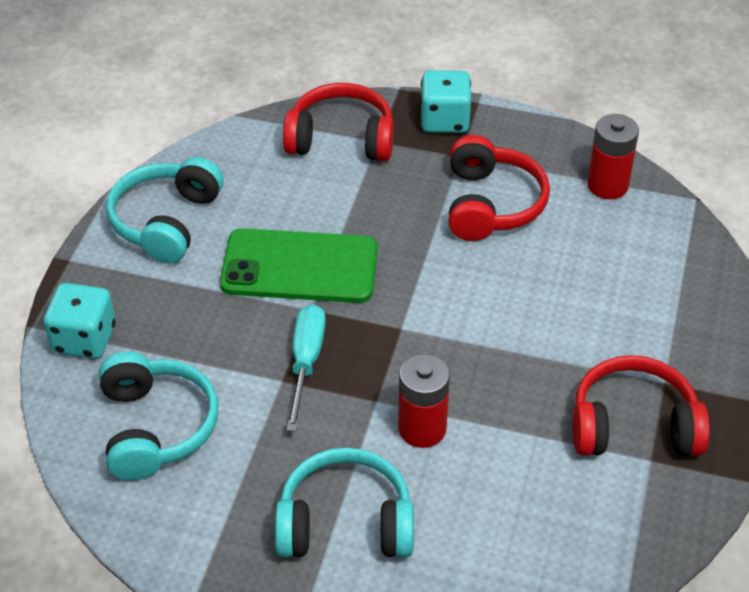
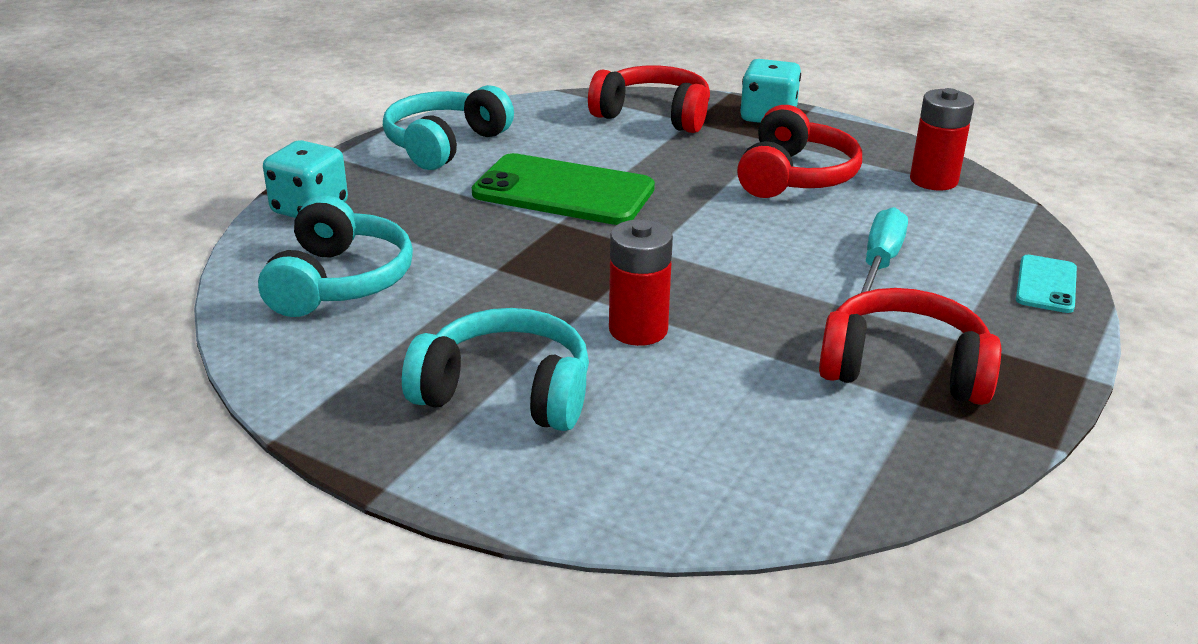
camera: 15 degrees right, 15 degrees down
turquoise screwdriver [287,304,326,432] -> turquoise screwdriver moved to [858,207,908,294]
none -> turquoise phone [1016,255,1077,313]

